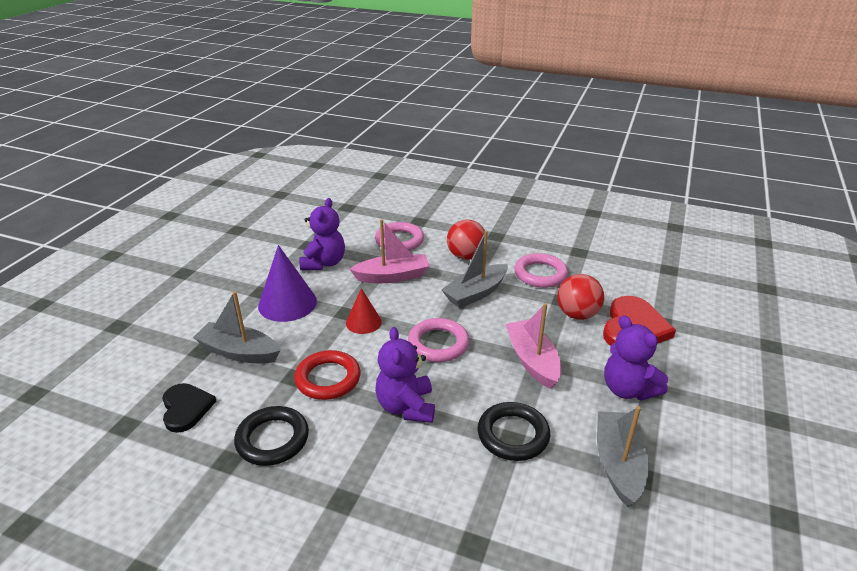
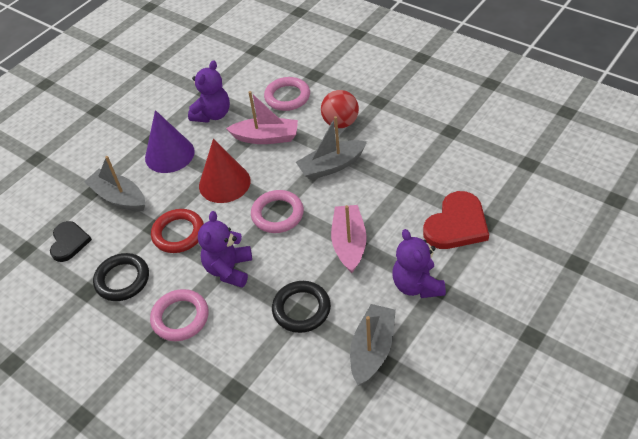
camera: 20 degrees right, 15 degrees up
red cone [346,288,382,334] -> red cone [199,139,251,203], size x1.68
pink ring [514,253,568,288] -> pink ring moved to [150,289,209,341]
red ball [557,274,604,320] -> none

